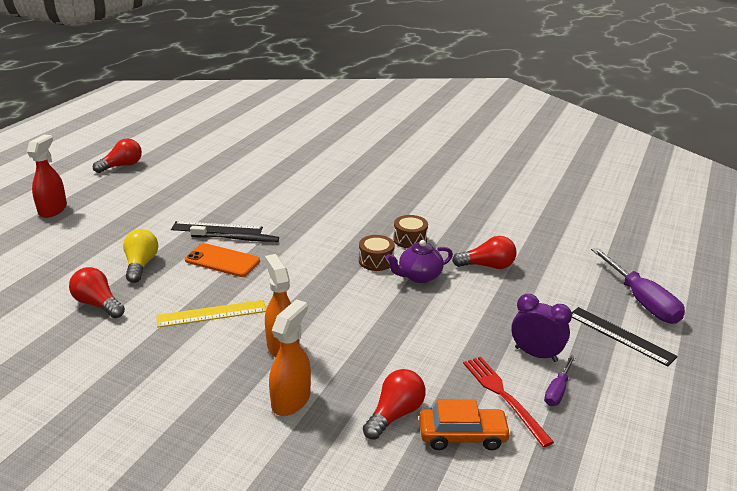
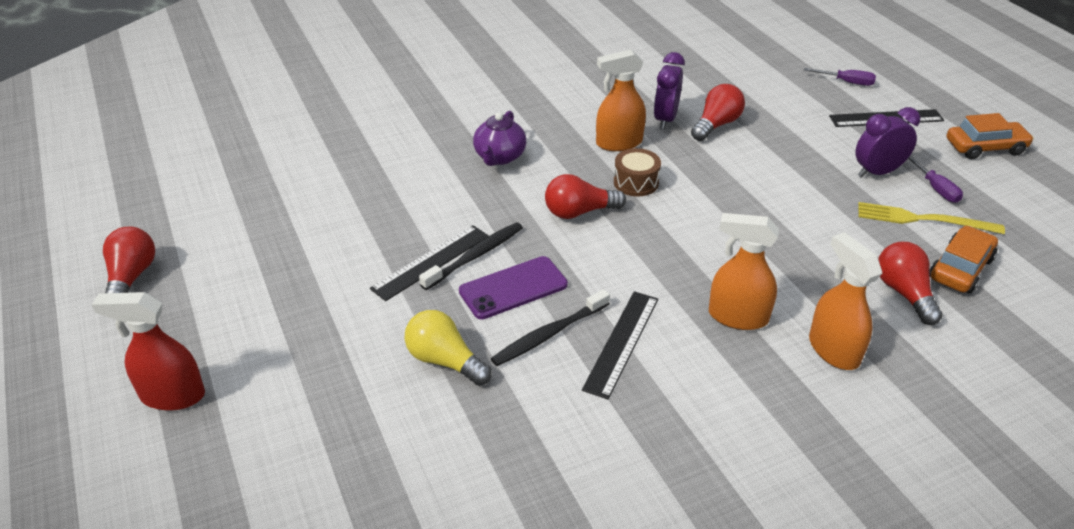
camera: 50 degrees left, 10 degrees up
red spray bottle [27,135,67,218] -> red spray bottle turned 45 degrees counterclockwise [92,292,205,410]
red light bulb [69,267,125,318] -> red light bulb moved to [545,174,626,219]
yellow ruler [156,300,266,328] -> black ruler [582,291,658,400]
orange phone [185,243,260,277] -> purple phone [459,256,568,319]
purple teapot [386,240,453,283] -> purple teapot moved to [473,111,527,166]
brown drum [393,215,428,249] -> orange spray bottle [596,49,646,151]
red fork [463,357,554,447] -> yellow fork [858,202,1005,234]
purple screwdriver [591,247,685,324] -> purple screwdriver [804,68,876,86], size x0.52
none -> black toothbrush [491,289,610,366]
none -> purple clock [654,52,685,130]
none -> orange car [947,113,1034,159]

